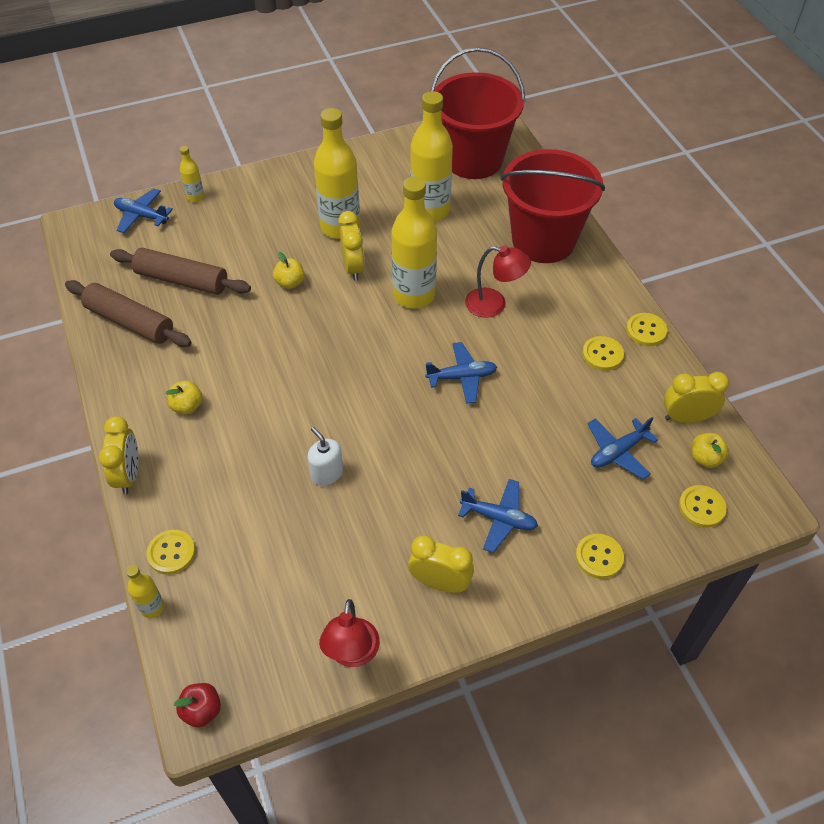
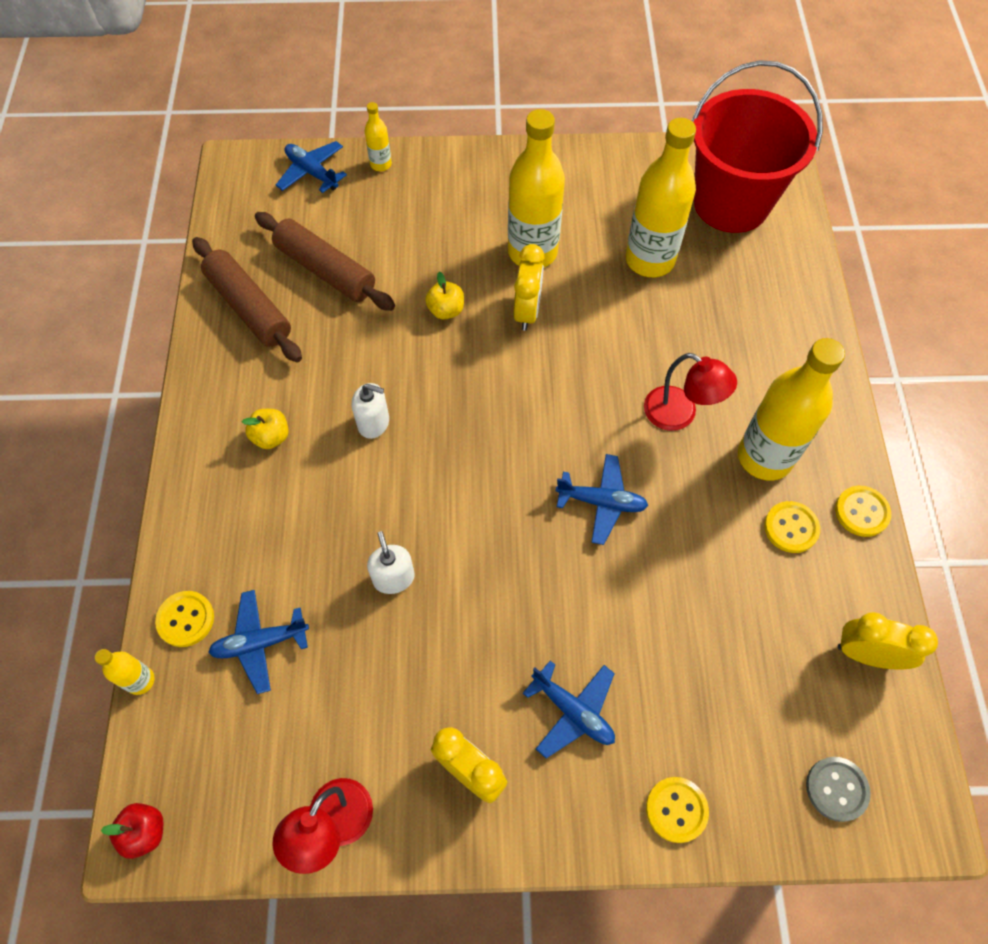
camera: 20 degrees right, 10 degrees up
yellow clock [99,416,139,494] -> none
yellow bottle [391,176,437,309] -> yellow bottle moved to [738,338,845,481]
red bucket [501,149,605,263] -> none
blue plane [587,417,658,479] -> blue plane moved to [208,590,309,694]
yellow button [679,485,727,528] -> grey button [806,757,871,822]
yellow apple [691,433,729,468] -> none
none -> white soap dispenser [352,383,389,439]

